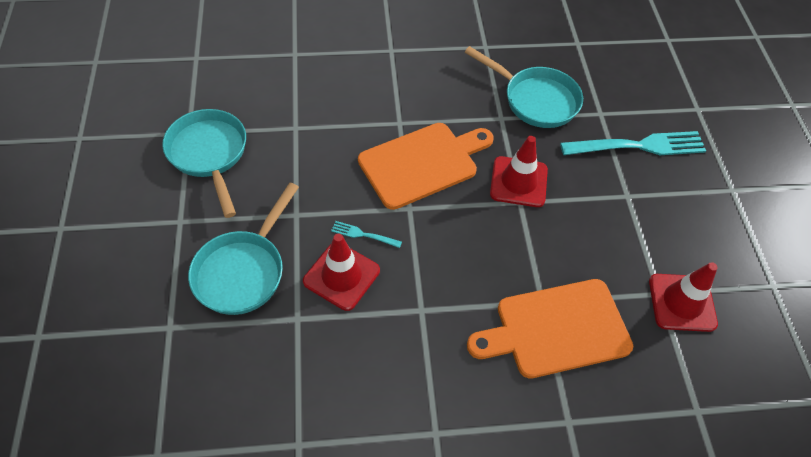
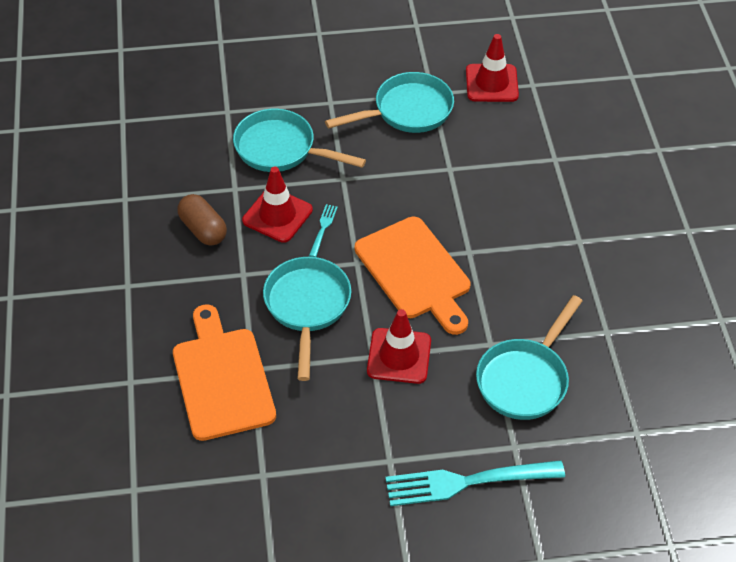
camera: 90 degrees right, 5 degrees down
turquoise fork [560,131,706,155] -> turquoise fork turned 90 degrees clockwise [386,460,565,506]
red traffic cone [649,262,718,332] -> red traffic cone moved to [466,34,519,102]
none -> brown capsule [177,194,227,246]
none -> turquoise pan [263,257,351,381]

